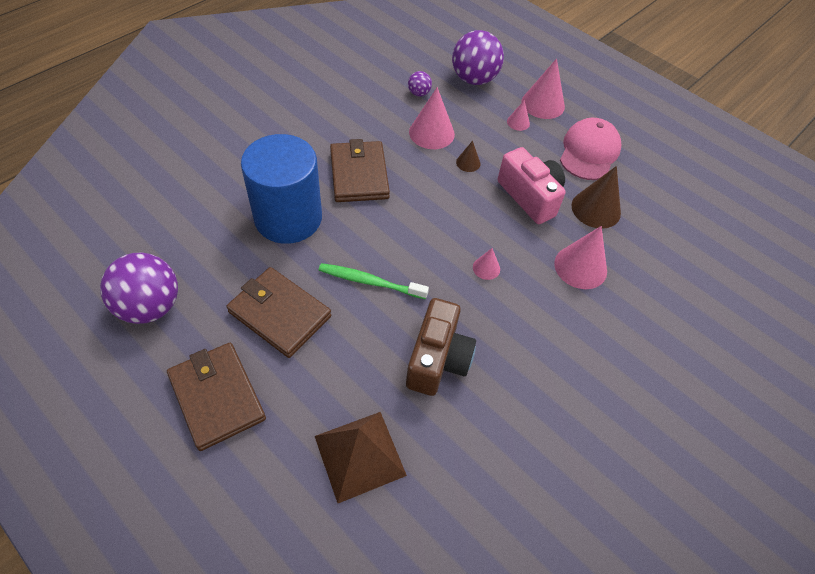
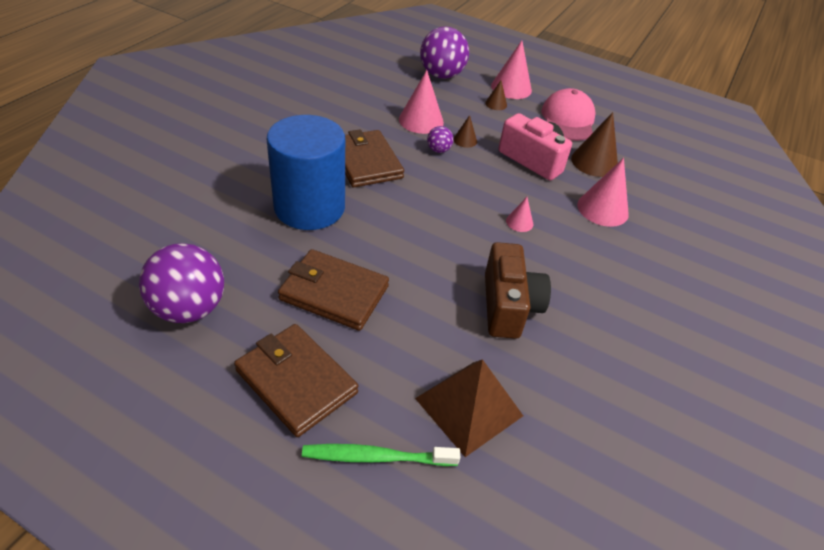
camera: 15 degrees left, 10 degrees down
green toothbrush [319,263,429,299] -> green toothbrush moved to [302,444,460,466]
purple ball [408,71,432,96] -> purple ball moved to [427,126,453,153]
pink cone [507,100,530,131] -> brown cone [485,80,507,110]

